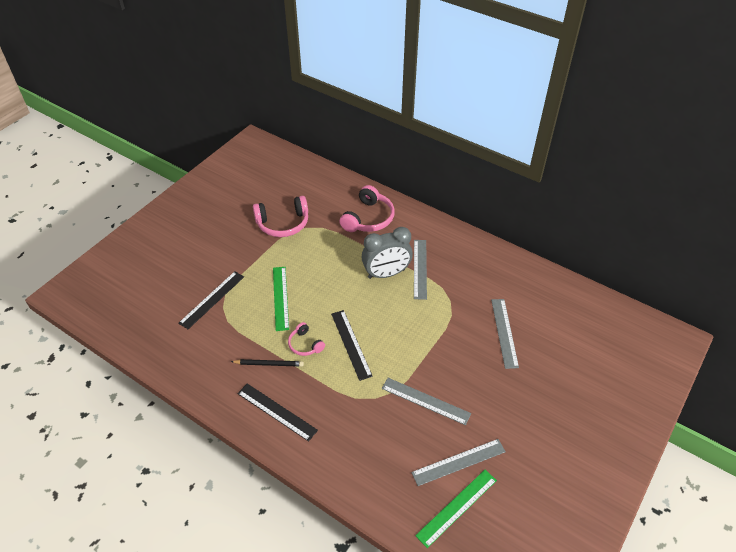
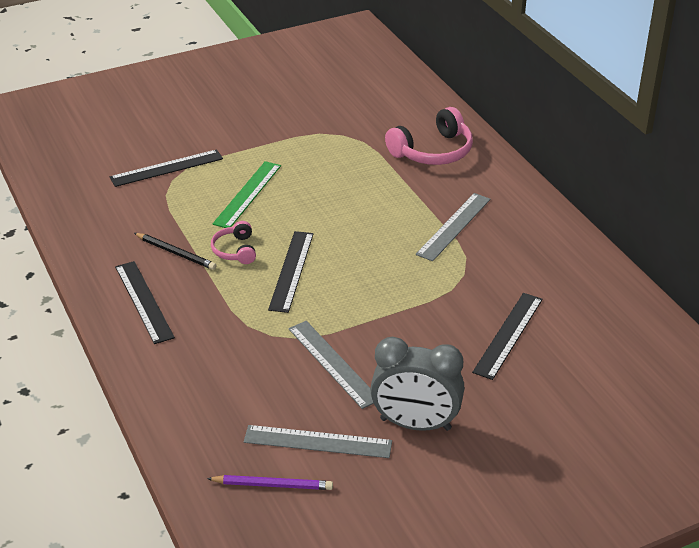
camera: 30 degrees right, 10 degrees down
pink headphones [253,196,308,237] -> none
grey clock [361,227,413,279] -> grey clock moved to [370,336,464,431]
green ruler [415,470,497,548] -> purple pencil [207,475,333,490]
grey ruler [491,299,519,369] -> black ruler [472,293,543,380]

